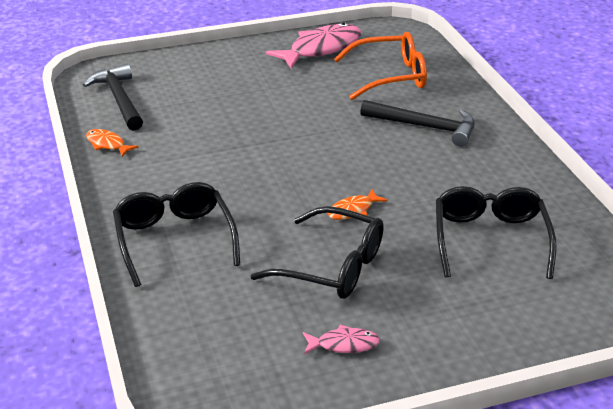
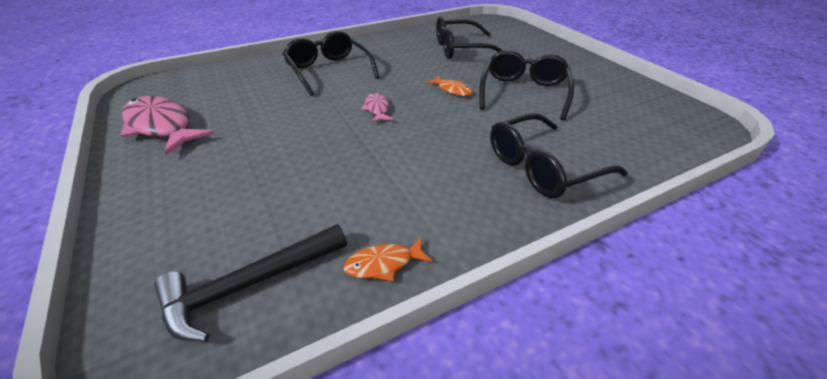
camera: 100 degrees left, 5 degrees up
orange fish [86,129,139,157] -> orange fish turned 45 degrees clockwise [343,237,432,281]
pink fish [303,325,380,354] -> pink fish moved to [361,93,393,123]
orange glasses [334,32,427,100] -> none
black hammer [360,100,475,147] -> black glasses [283,31,379,96]

